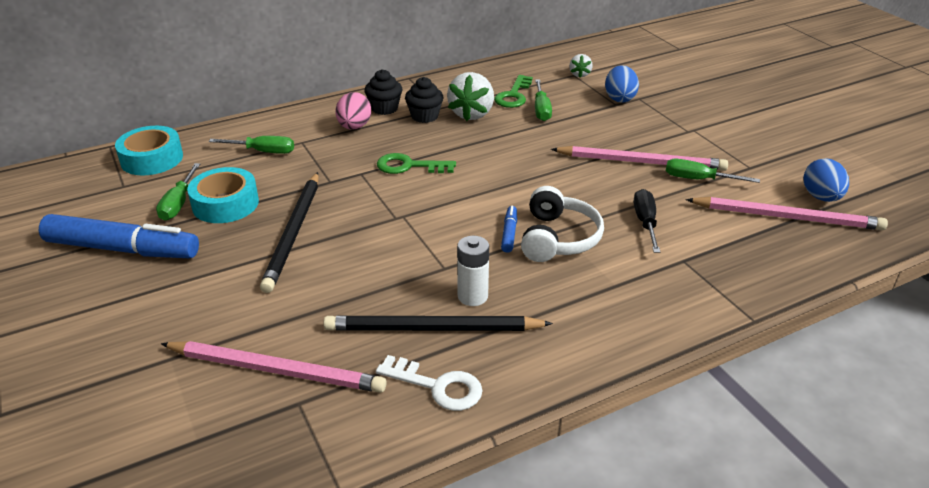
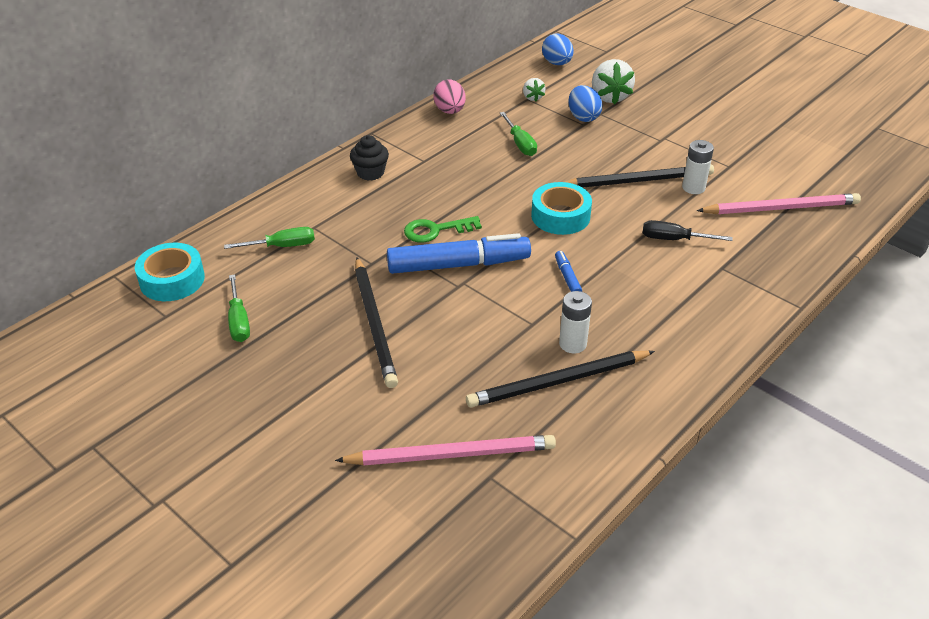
camera: 20 degrees left, 5 degrees up
blue marker [39,214,199,258] -> blue marker moved to [387,233,531,274]
turquoise tape [187,167,259,223] -> turquoise tape moved to [531,182,592,235]
pink egg [335,92,371,130] -> pink egg moved to [433,80,466,114]
white key [376,355,483,411] -> none
black cupcake [405,77,443,123] -> none
white strawberry [447,72,494,121] -> white strawberry moved to [592,59,635,105]
green key [494,75,533,108] -> none
white headphones [521,186,604,262] -> none
pink pencil [551,146,728,171] -> black pencil [565,164,714,188]
black screwdriver [634,189,660,253] -> black screwdriver turned 60 degrees counterclockwise [642,220,733,241]
green screwdriver [666,159,760,183] -> white battery [682,140,714,194]
blue egg [803,158,849,202] -> blue egg moved to [542,33,574,65]

